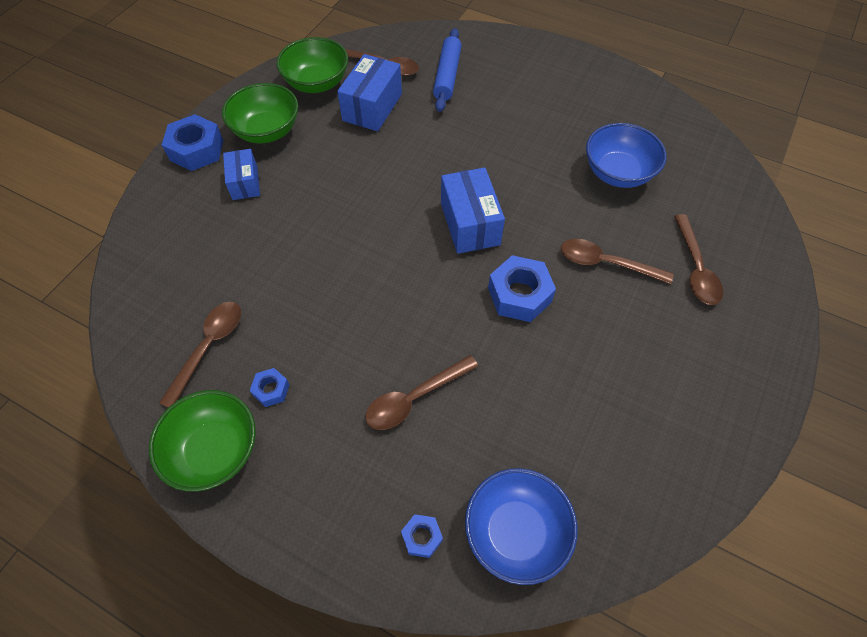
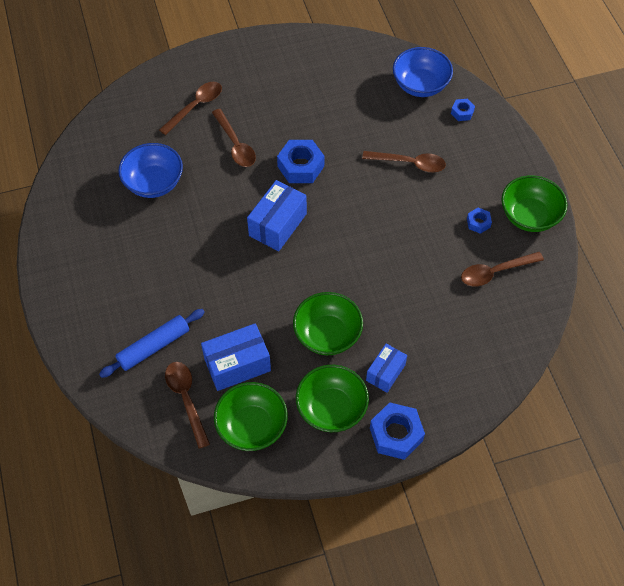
camera: 135 degrees left, 0 degrees up
none -> green bowl [293,292,363,355]

